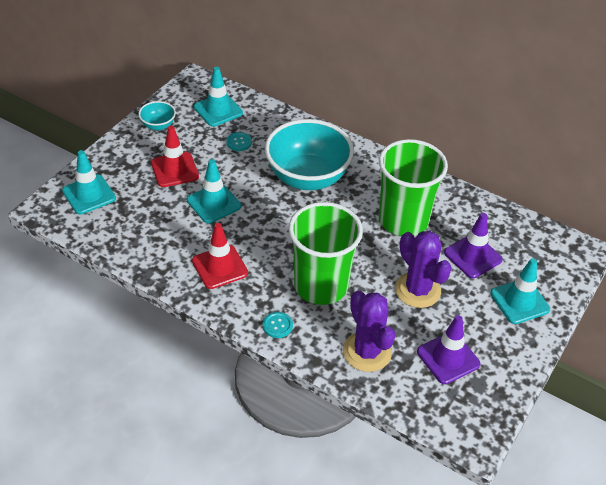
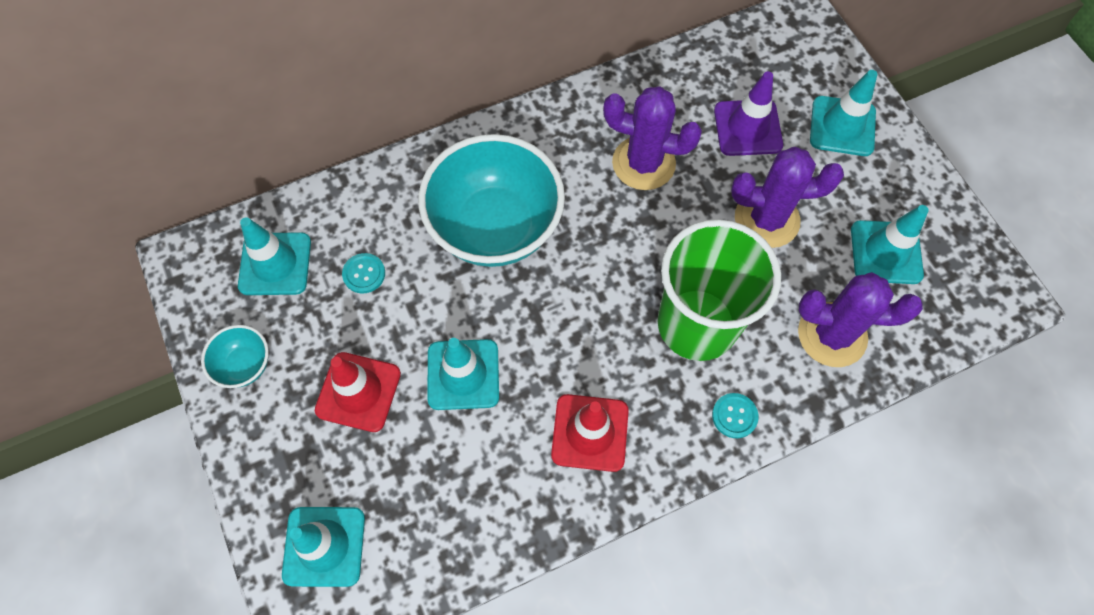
camera: 55 degrees left, 20 degrees up
green cup [379,139,448,236] -> purple cactus [603,86,702,190]
purple traffic cone [417,315,480,384] -> turquoise traffic cone [851,205,929,284]

